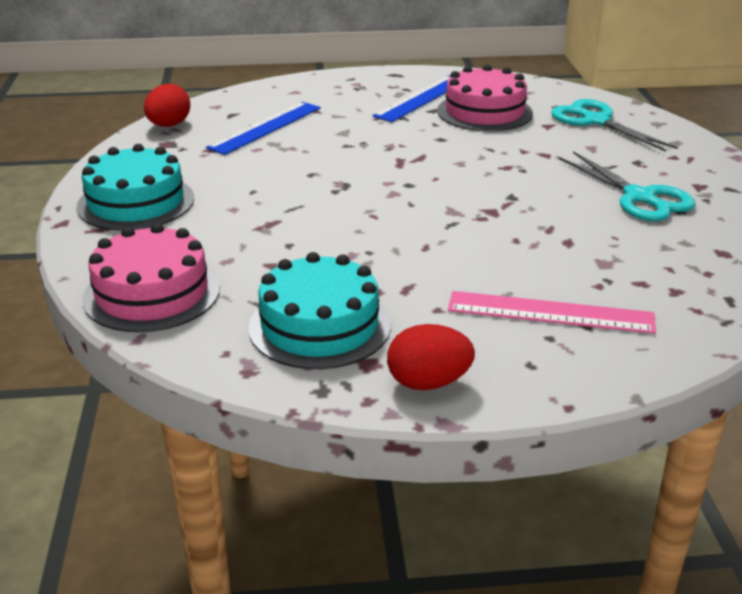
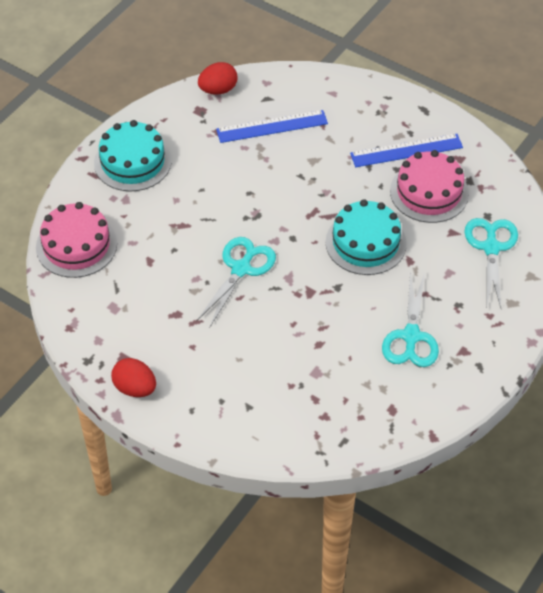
camera: 40 degrees right, 20 degrees up
turquoise cake [248,252,391,369] -> turquoise cake moved to [325,199,407,275]
pink ruler [448,291,656,334] -> none
none -> turquoise scissors [196,237,276,328]

